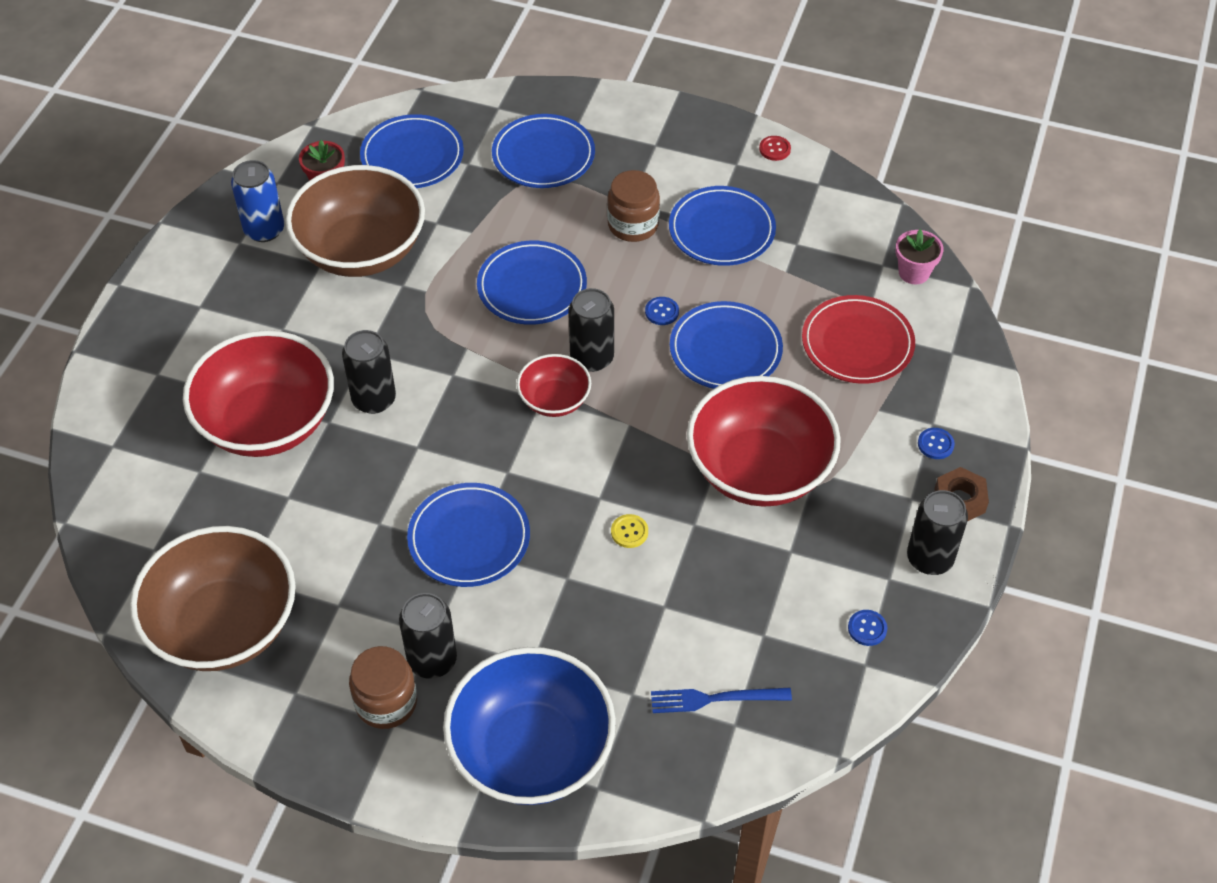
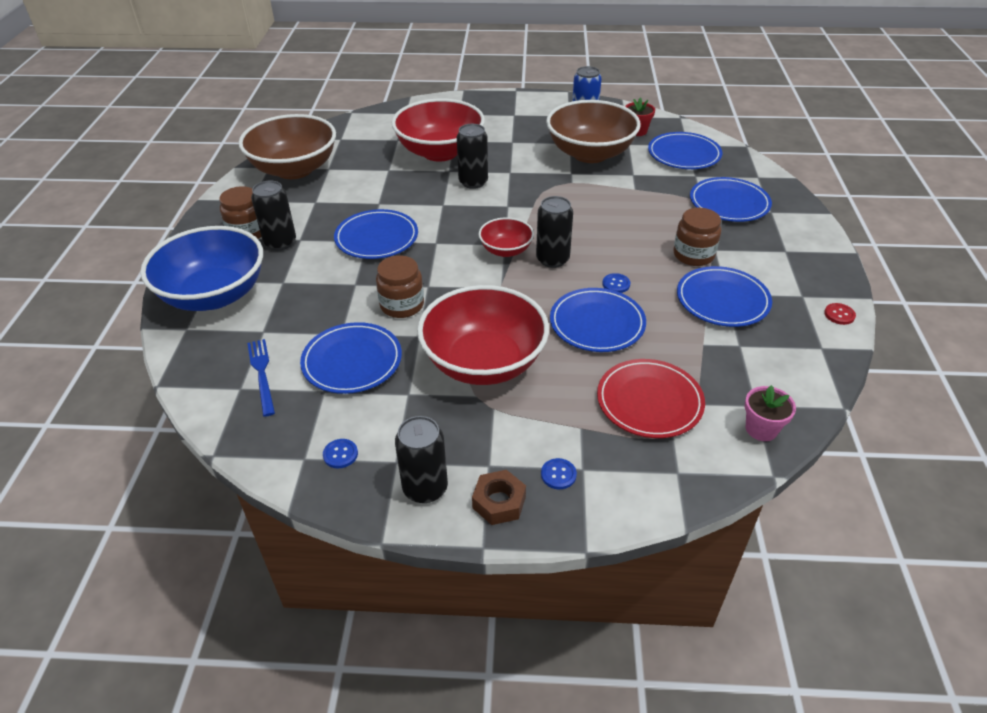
camera: 75 degrees right, 10 degrees down
blue plate [477,241,587,325] -> blue plate moved to [300,322,402,394]
yellow button [611,514,648,548] -> brown jar [376,255,424,318]

